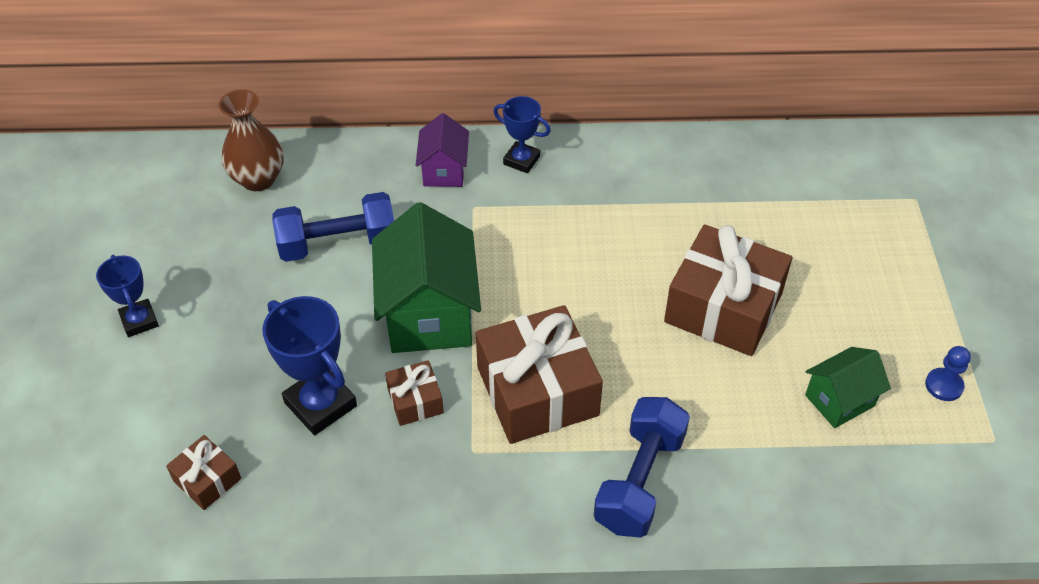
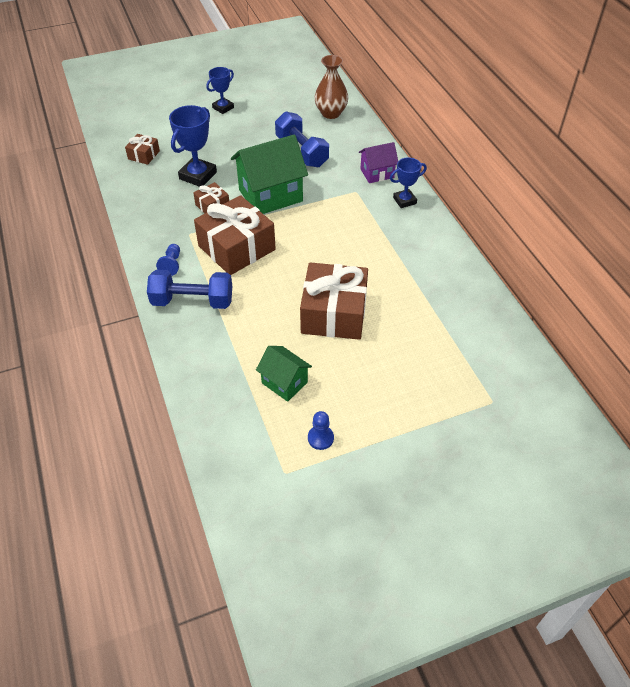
camera: 70 degrees right, 0 degrees up
blue trophy [493,96,551,173] -> blue trophy turned 60 degrees clockwise [390,157,427,208]
none -> blue pawn [156,244,180,276]

